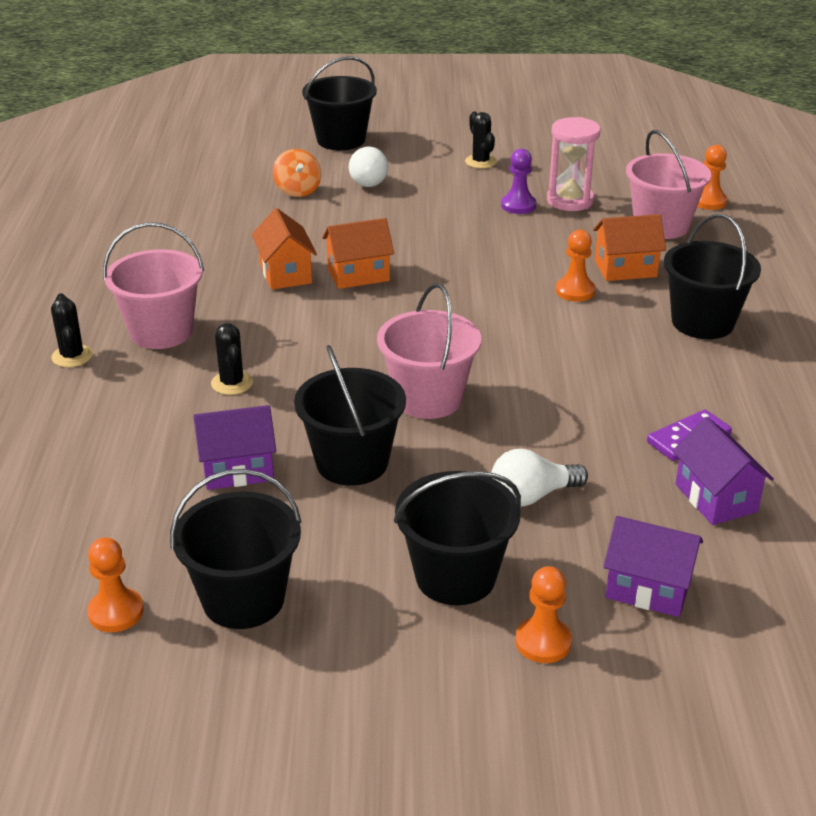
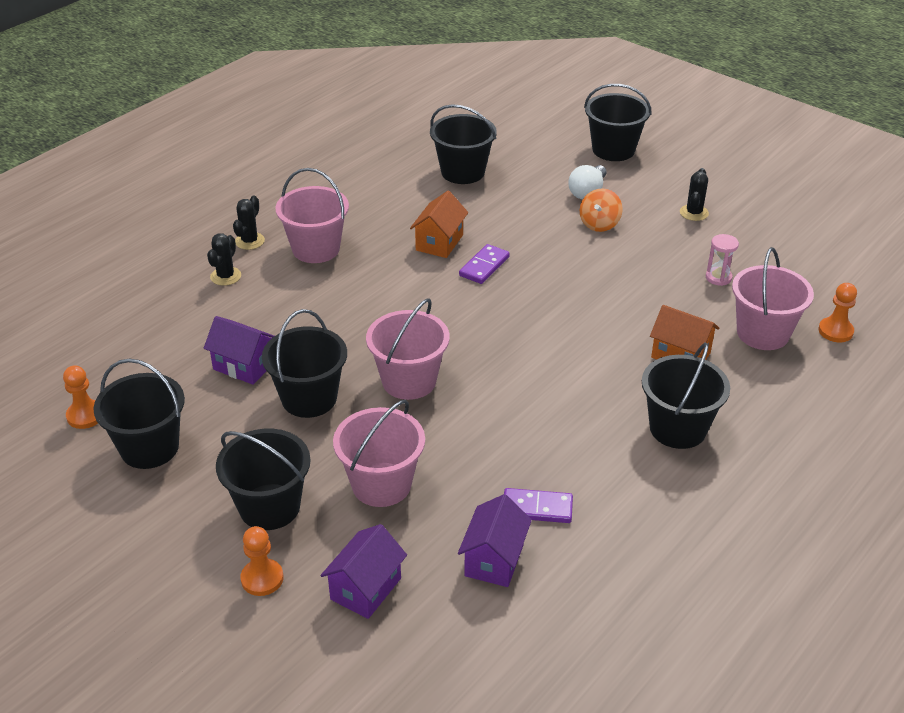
camera: 40 degrees right, 5 degrees up
black cactus [211,323,253,395] -> black cactus moved to [207,233,241,286]
orange spinning top [273,149,321,197] -> orange spinning top moved to [580,188,623,232]
orange house [322,218,394,289] -> purple domino [459,244,510,284]
white light bulb [491,449,588,507] -> pink bucket [333,400,425,507]
purple pawn [501,149,536,214] -> none
pink hourglass [547,117,601,211] -> pink hourglass [706,234,739,286], size x0.61
orange pawn [556,230,595,302] -> none
purple house [603,516,703,617] -> purple house turned 60 degrees clockwise [320,524,407,619]
none -> black bucket [430,104,497,184]

